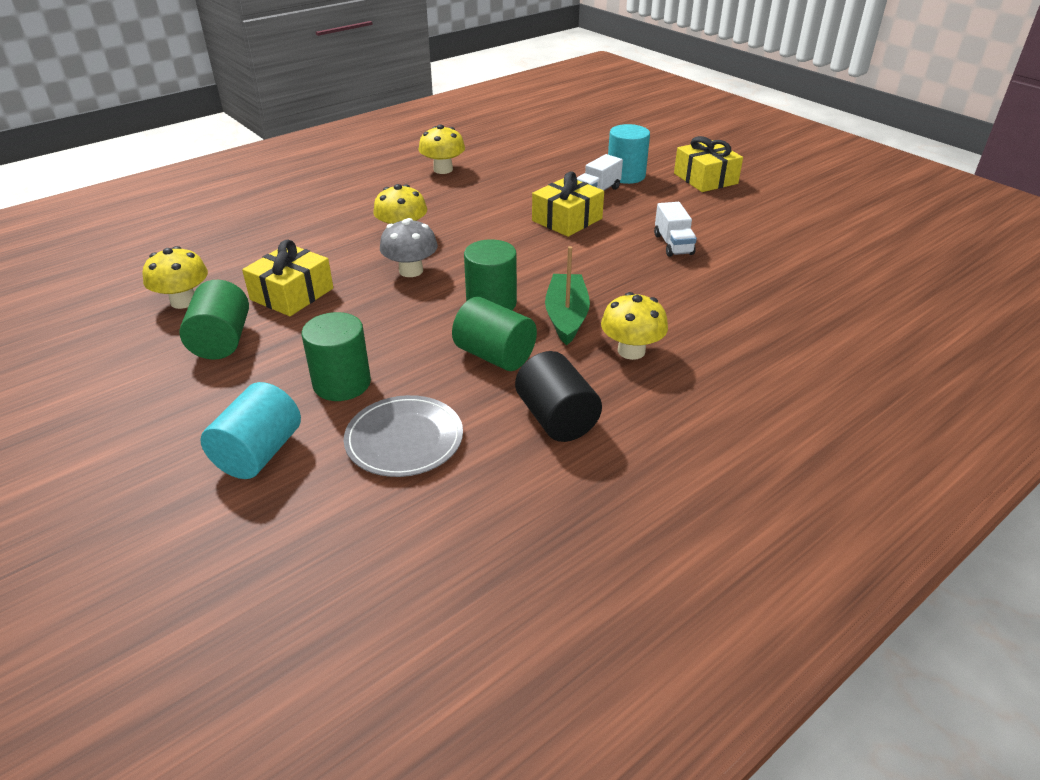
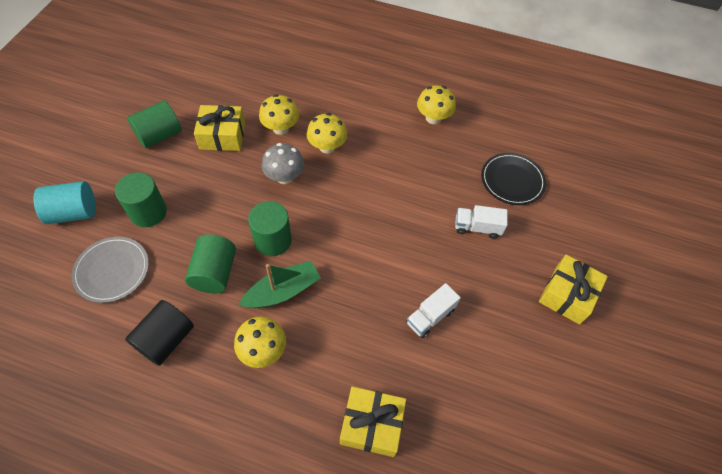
camera: 55 degrees right, 20 degrees up
yellow mushroom [143,246,208,309] -> yellow mushroom moved to [259,94,299,135]
yellow gift [532,172,604,237] -> yellow gift moved to [340,386,406,457]
turquoise cylinder [608,124,650,184] -> none
none -> black plate [481,153,546,205]

